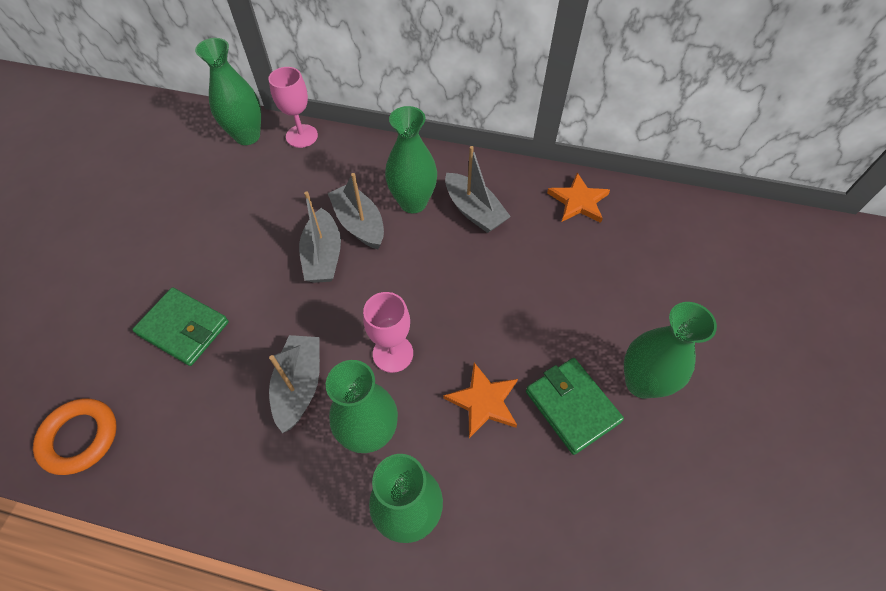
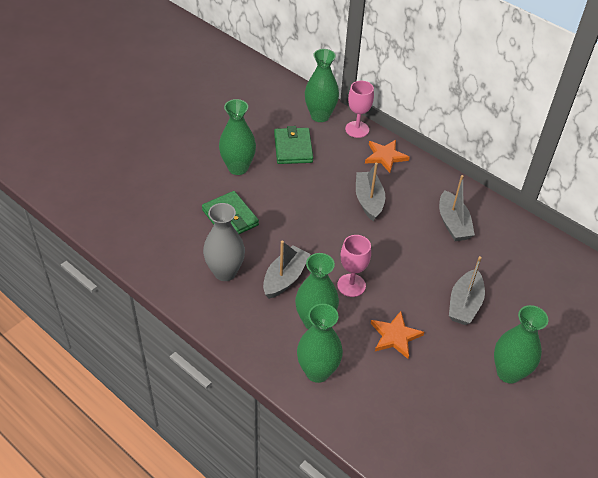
camera: 25 degrees right, 10 degrees down
orange ring [33,398,117,475] -> none
grey boat [299,191,341,283] -> grey boat moved to [449,256,485,325]
green vase [385,106,437,213] -> green vase moved to [219,99,256,175]
green wallet [526,358,624,455] -> green wallet moved to [274,126,313,164]
orange star [547,173,610,223] -> orange star moved to [365,140,410,173]
none -> grey vase [203,203,245,281]

